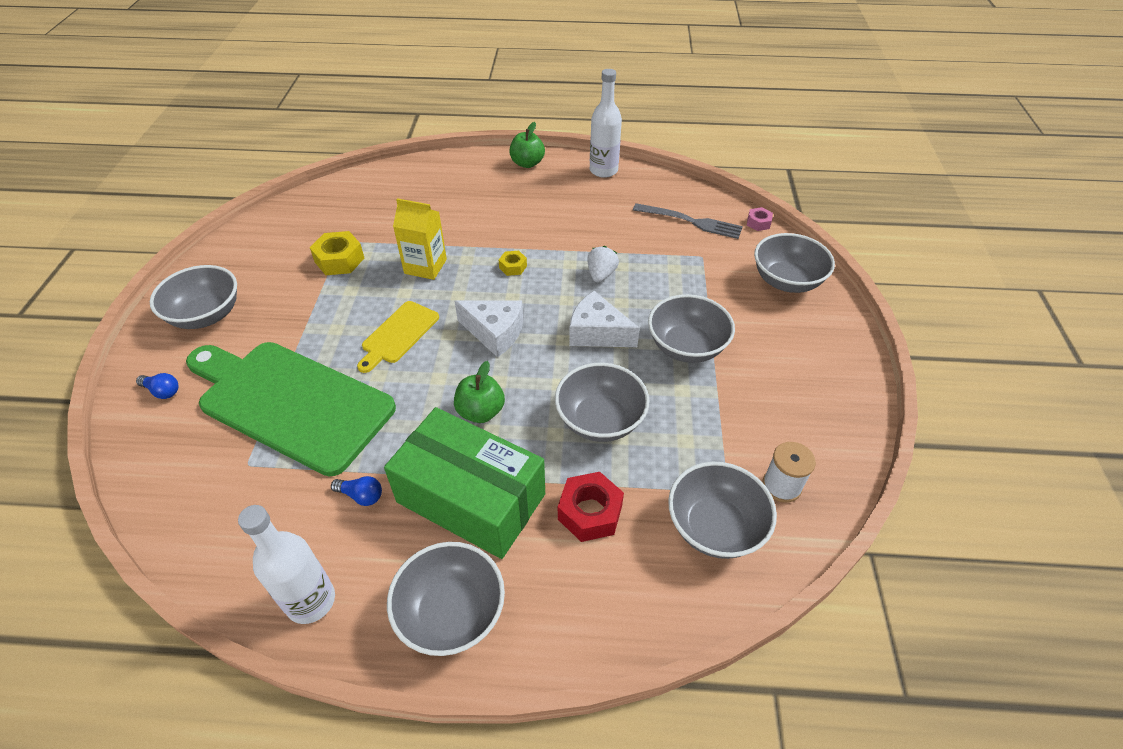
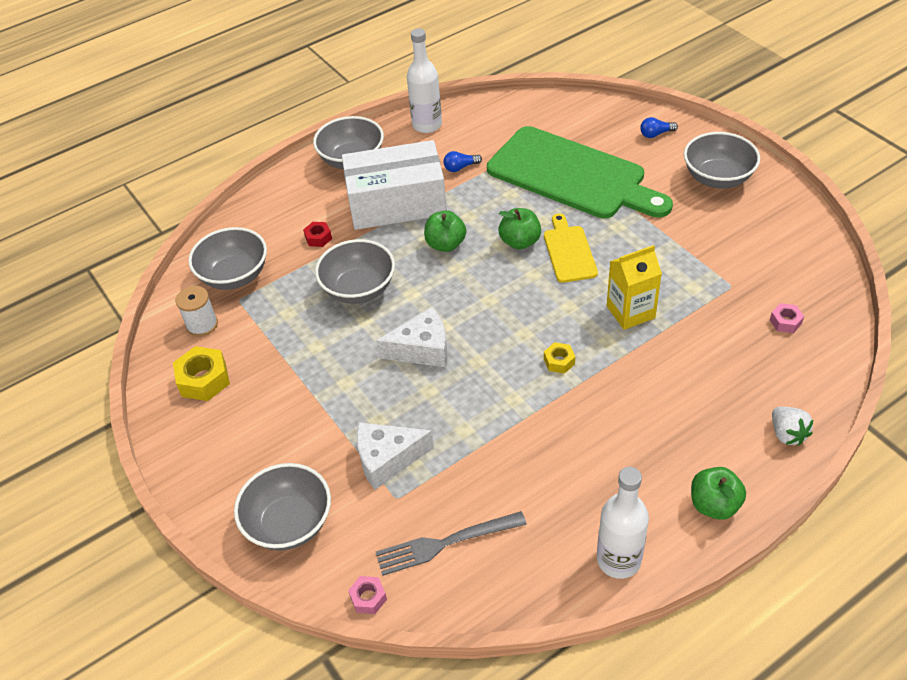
camera: 145 degrees right, 0 degrees up
green cutting board [186,342,396,476] -> green cutting board turned 45 degrees clockwise [487,126,673,218]
yellow nut [310,231,364,275] -> yellow nut moved to [173,346,230,401]
green box [384,407,545,559] -> white box [342,140,447,230]
white cheese [455,300,523,357] -> white cheese moved to [357,422,434,490]
red nut [558,472,624,542] -> red nut [303,222,332,247], size x0.56
white strawberry [587,246,619,282] -> white strawberry moved to [772,407,814,446]
grey bowl [648,294,735,363] -> none
none -> green apple [499,208,541,250]
none -> pink nut [770,303,804,333]

